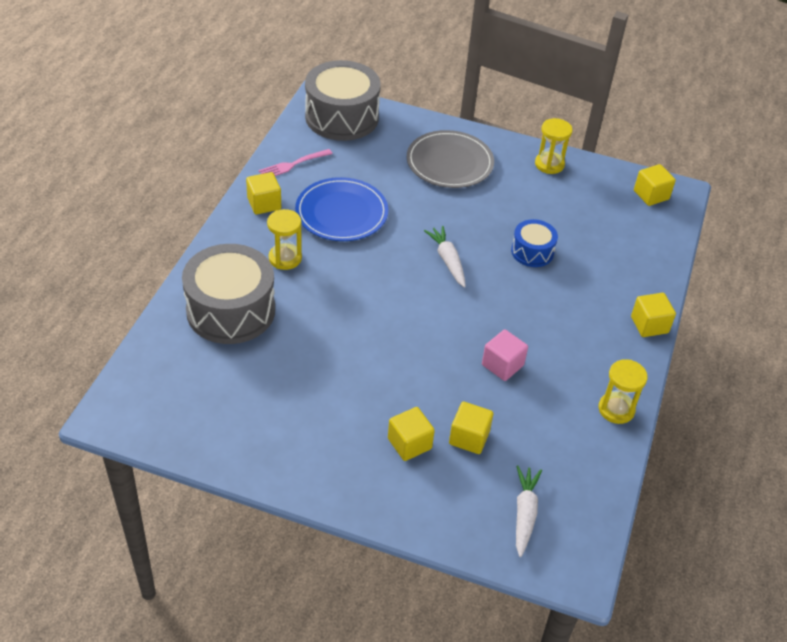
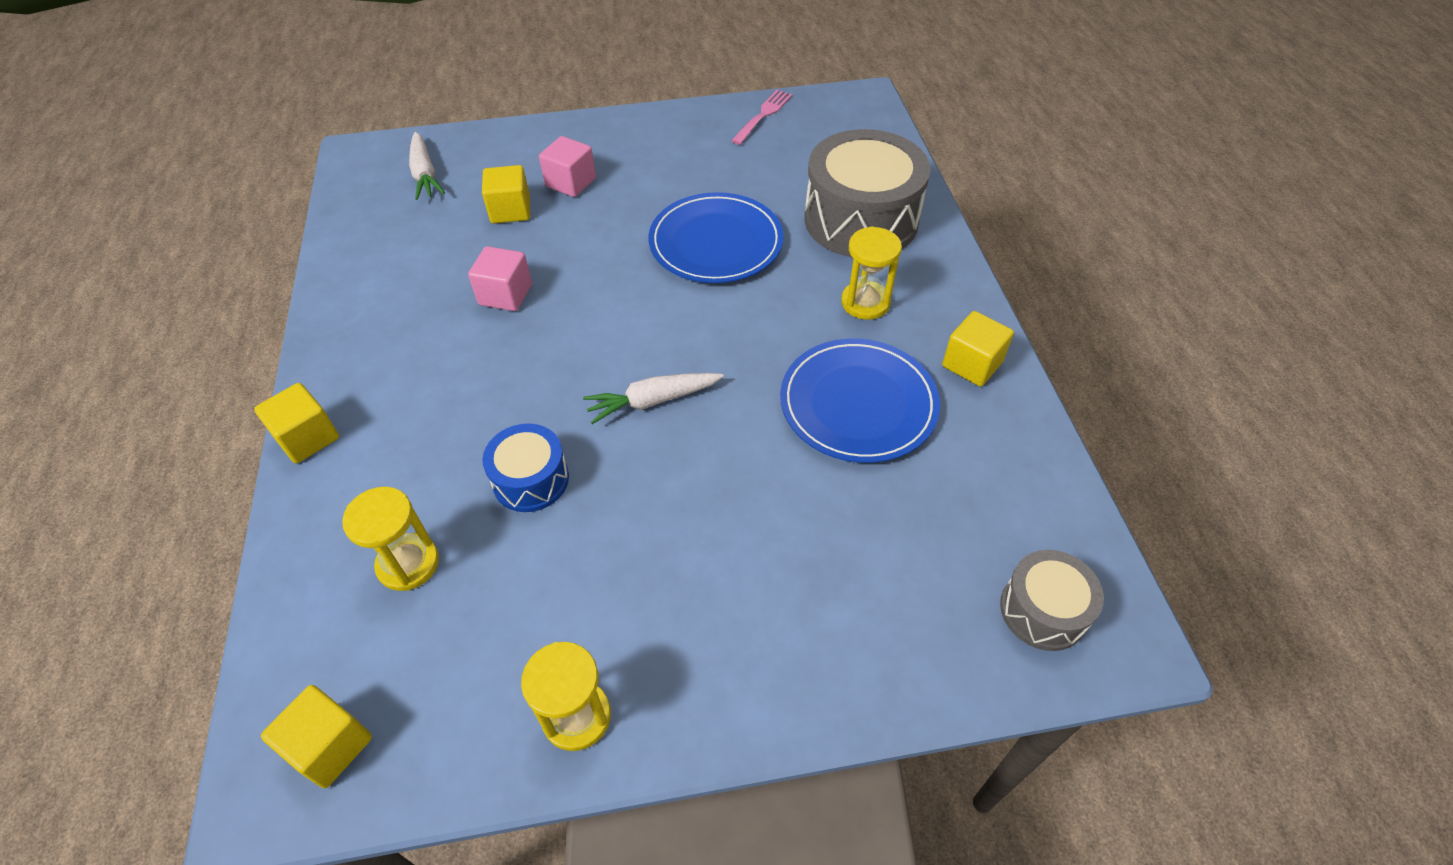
camera: 155 degrees right, 5 degrees up
pink fork [259,149,332,176] -> pink fork moved to [731,90,792,145]
grey drum [305,60,381,141] -> grey drum [1000,550,1104,651], size x0.52
yellow cube [388,407,435,461] -> pink cube [539,136,596,197]
grey plate [407,130,494,188] -> none
white carrot [424,226,466,288] -> white carrot turned 120 degrees clockwise [583,373,724,424]
yellow hourglass [599,359,648,424] -> yellow hourglass moved to [342,487,439,591]
none -> blue plate [649,192,784,283]

